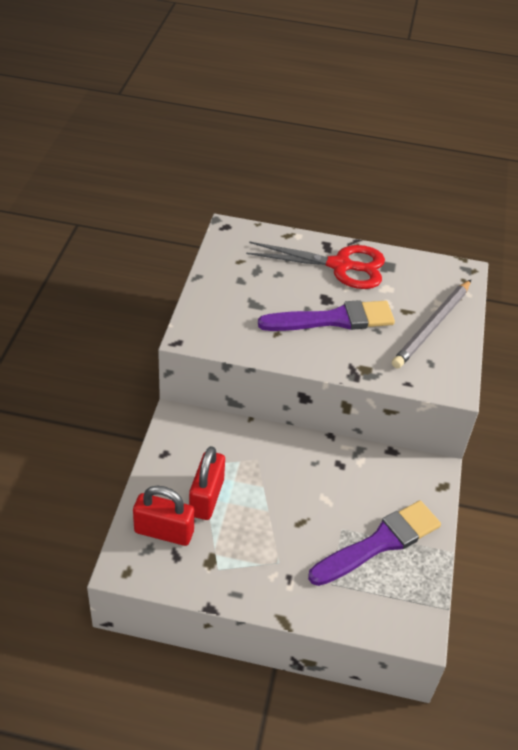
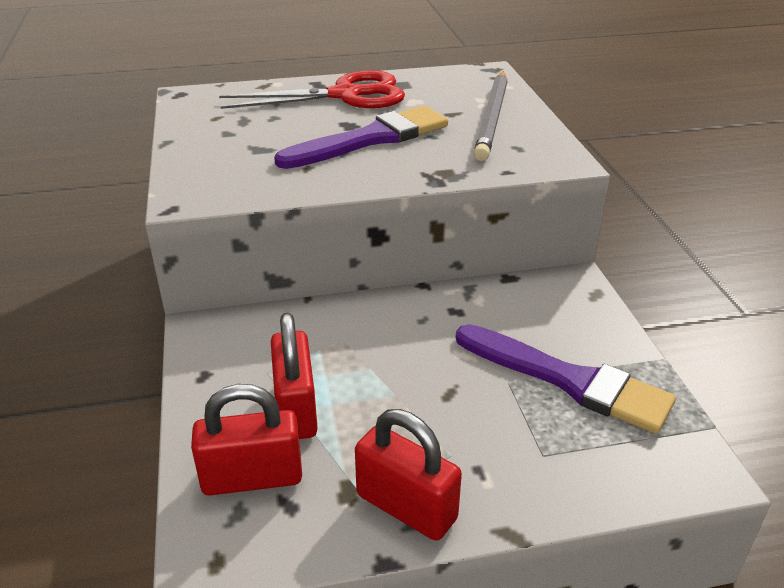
camera: 20 degrees left, 10 degrees down
purple brush [308,501,441,586] -> purple brush turned 90 degrees clockwise [456,324,676,434]
none -> red padlock [355,409,462,541]

